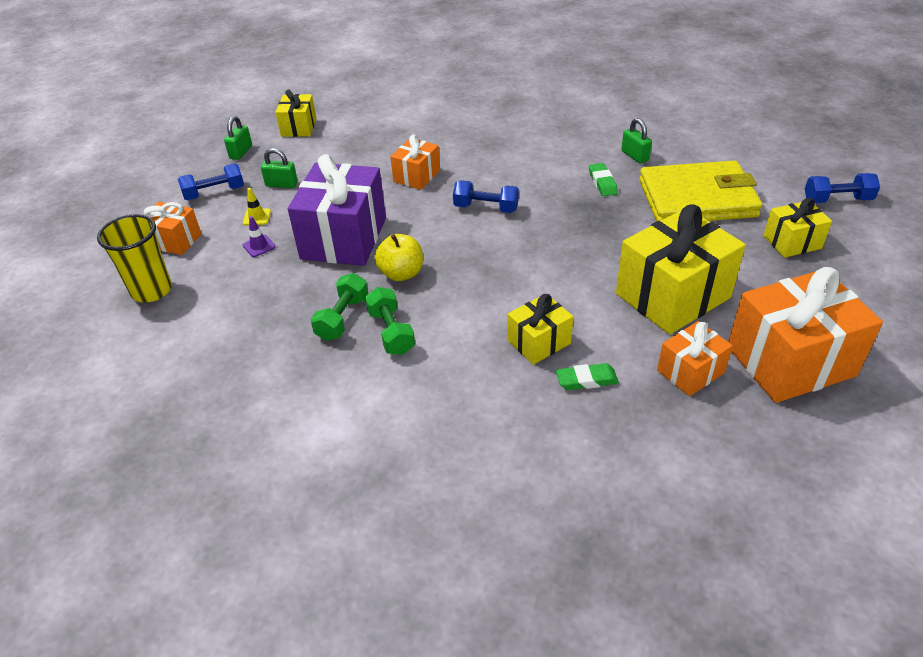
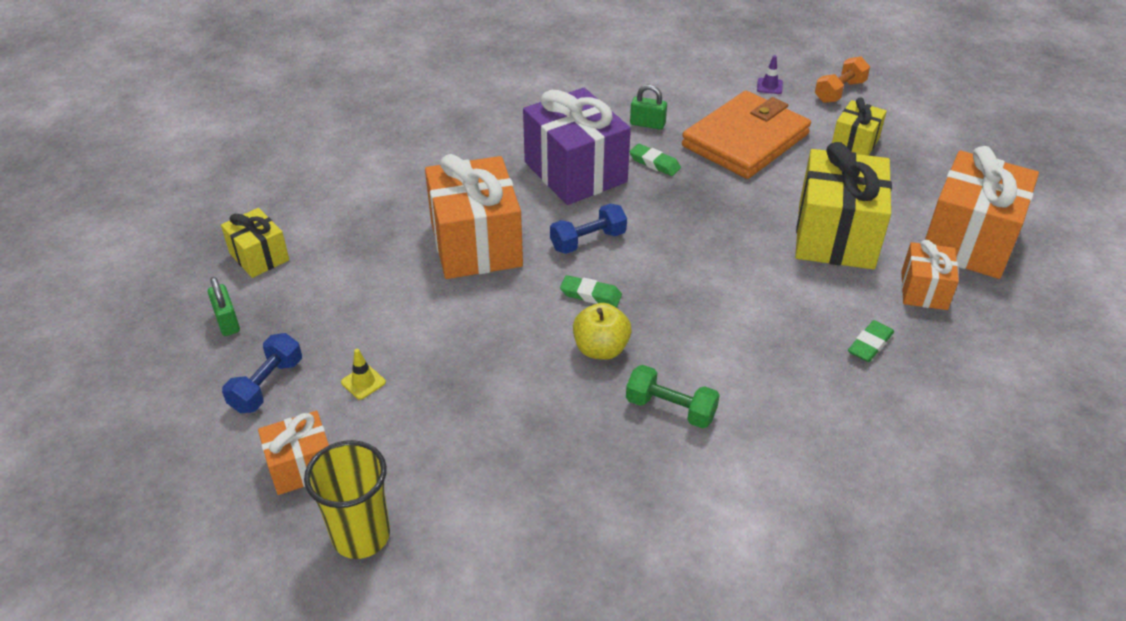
camera: 45 degrees left, 0 degrees up
purple traffic cone [243,216,276,257] -> purple traffic cone moved to [757,55,783,94]
green padlock [261,148,298,188] -> none
purple gift [288,154,386,266] -> purple gift moved to [523,88,631,205]
green dumbbell [311,273,368,341] -> none
orange gift [390,135,440,190] -> orange gift [425,154,523,279], size x1.88
yellow gift [508,294,573,365] -> none
yellow wallet [639,160,763,221] -> orange wallet [682,91,811,179]
blue dumbbell [805,173,880,203] -> orange dumbbell [815,56,870,103]
none -> green eraser [560,275,622,307]

